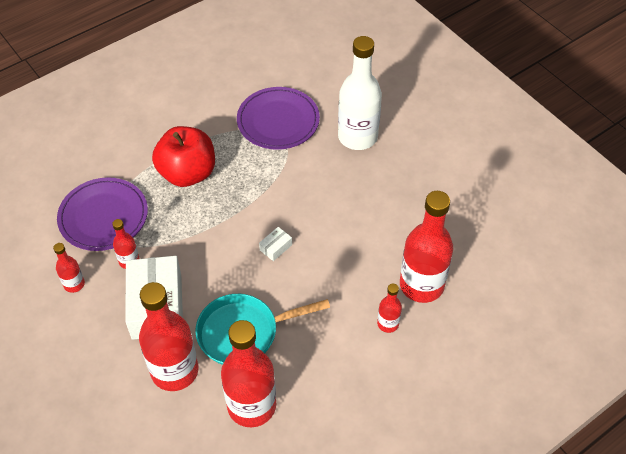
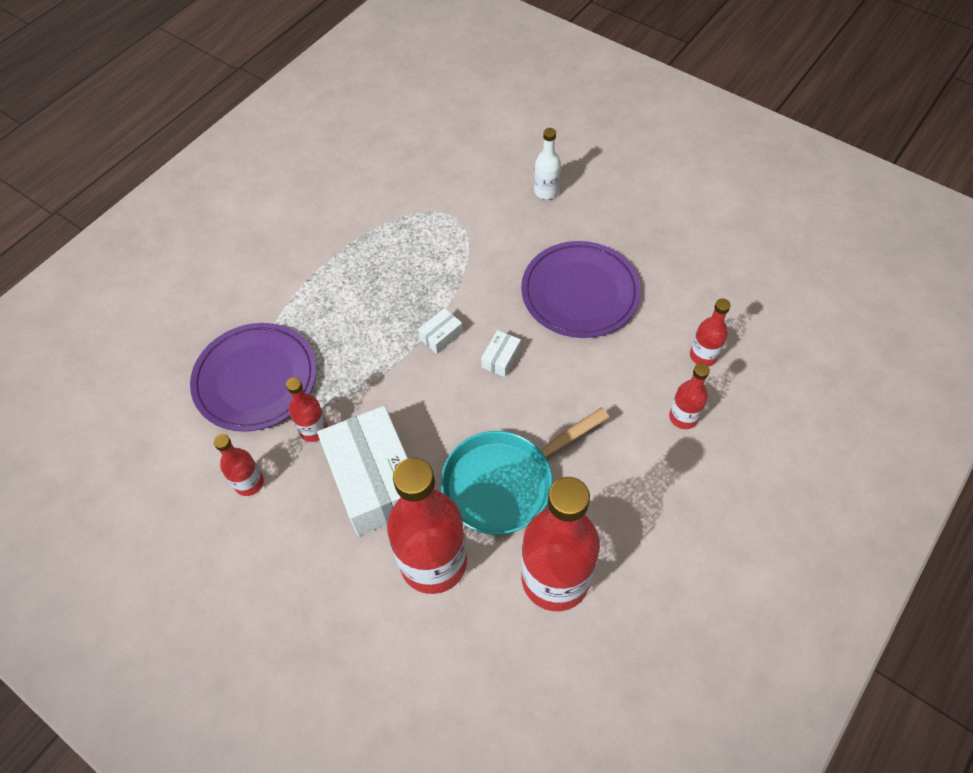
camera: 15 degrees left, 5 degrees up
red apple [152,126,215,187] -> none
purple plate [237,87,320,150] -> purple plate moved to [521,241,641,338]
white bottle [338,36,382,150] -> white bottle [534,128,561,199], size x0.47
red bottle [400,191,453,303] -> red bottle [690,298,731,366], size x0.47
none -> white box [418,308,463,354]

